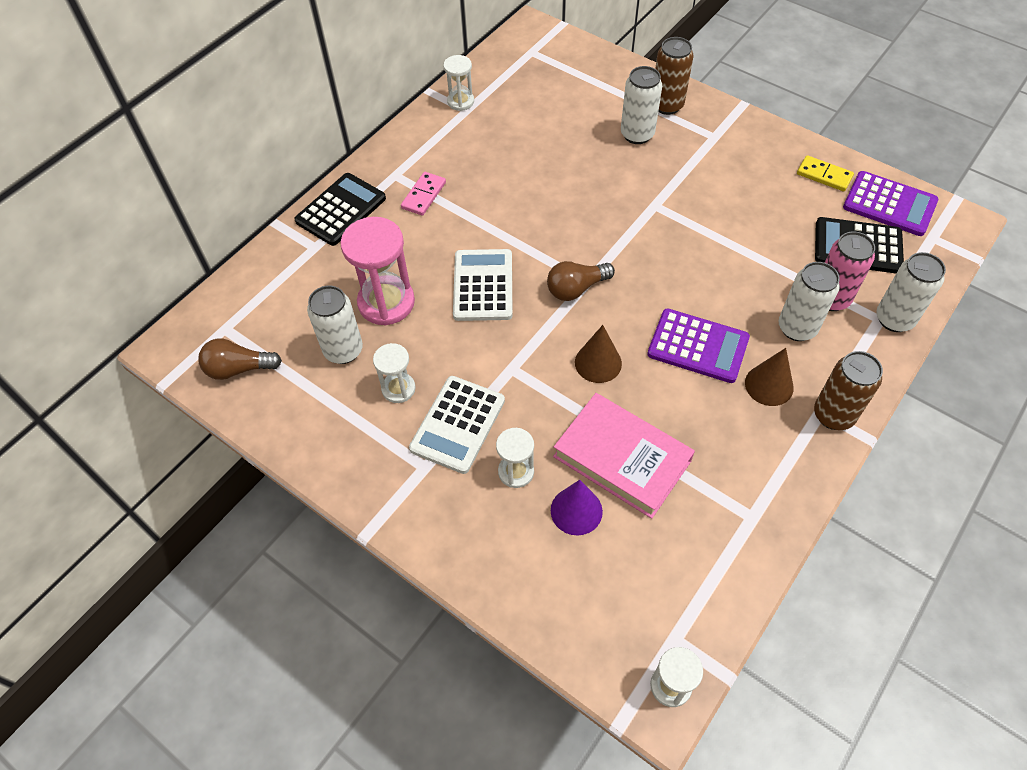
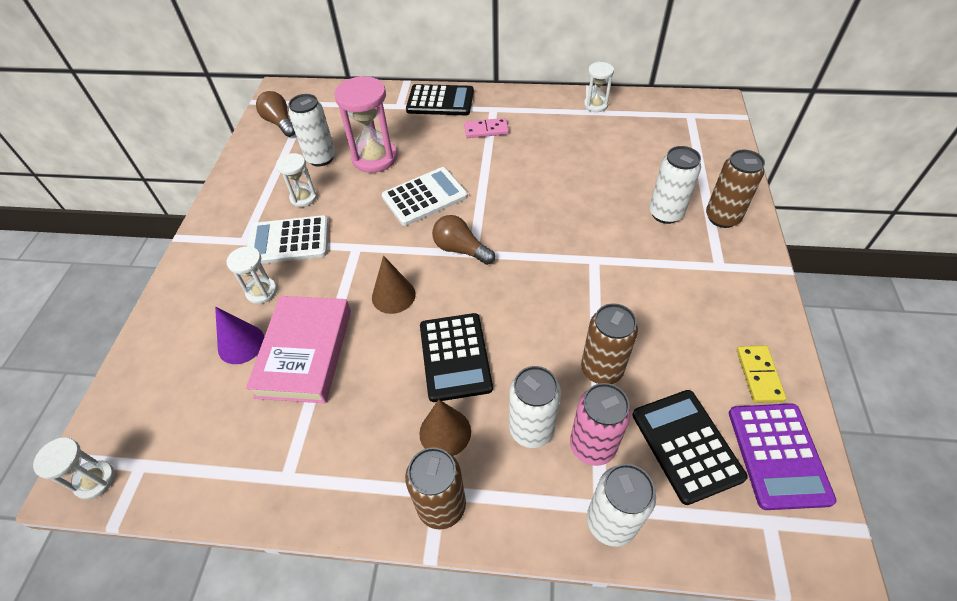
camera: 60 degrees right, 5 degrees down
purple calculator [647,308,750,383] -> black calculator [420,313,493,402]
none -> brown can [581,303,638,384]

